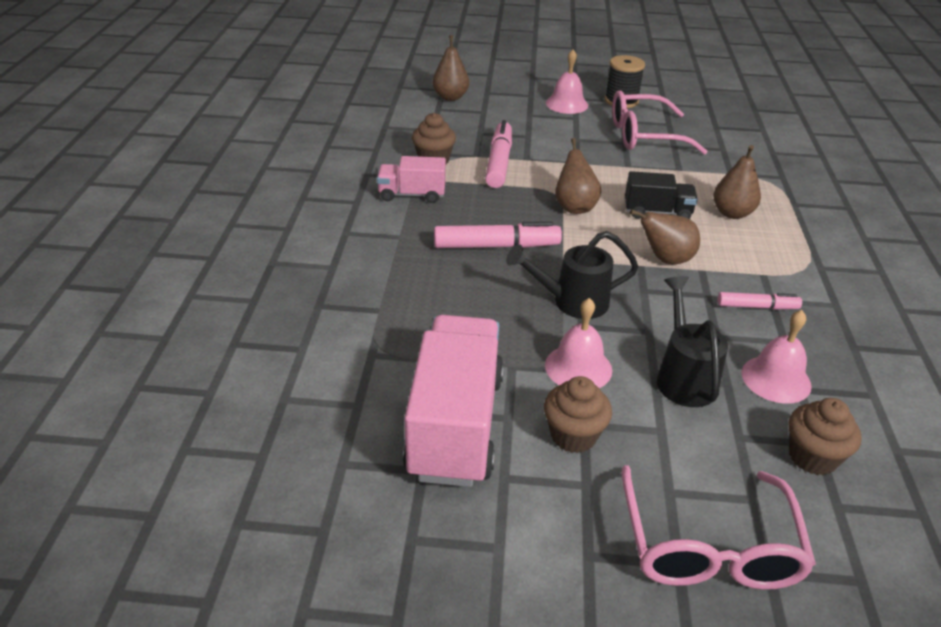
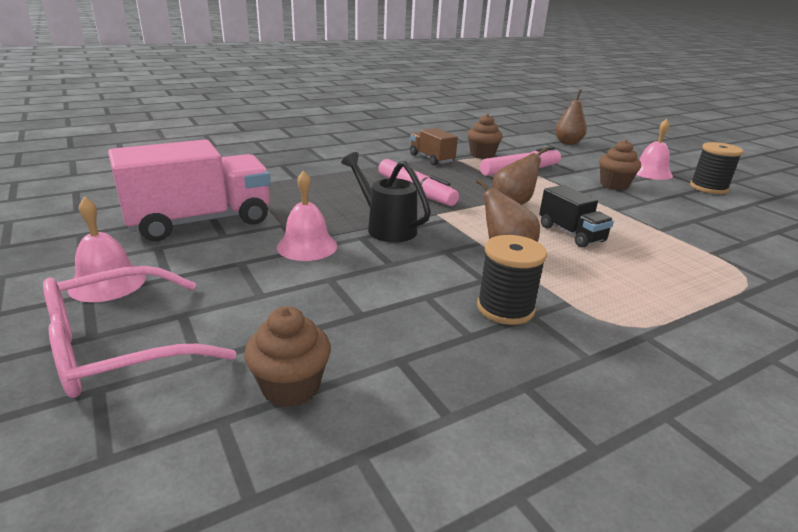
camera: 55 degrees right, 10 degrees down
pink truck [377,156,446,203] -> brown truck [410,128,458,165]
brown cupcake [544,376,612,453] -> brown cupcake moved to [599,140,641,190]
pink glasses [612,90,708,155] -> none
black watering can [657,276,728,407] -> none
brown pear [713,145,761,219] -> none
pink marker [717,292,802,310] -> black spool [477,235,547,325]
pink bell [742,310,812,404] -> pink bell moved to [68,197,146,302]

